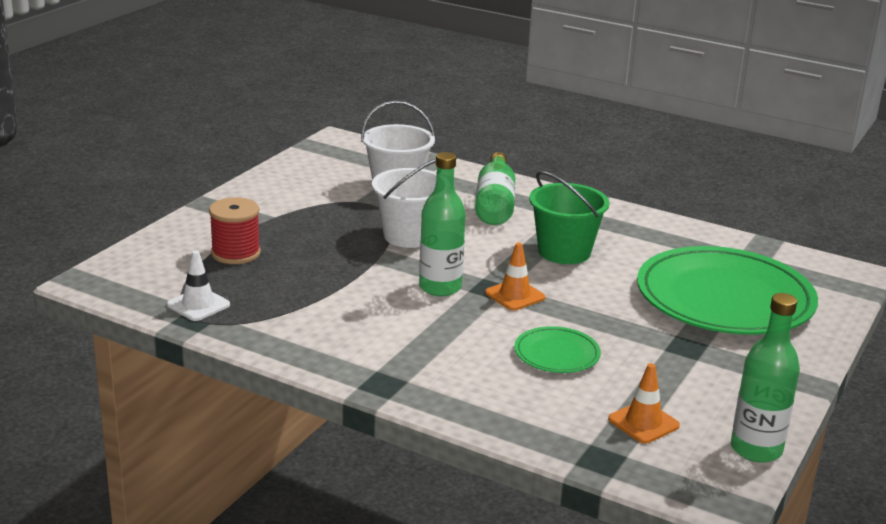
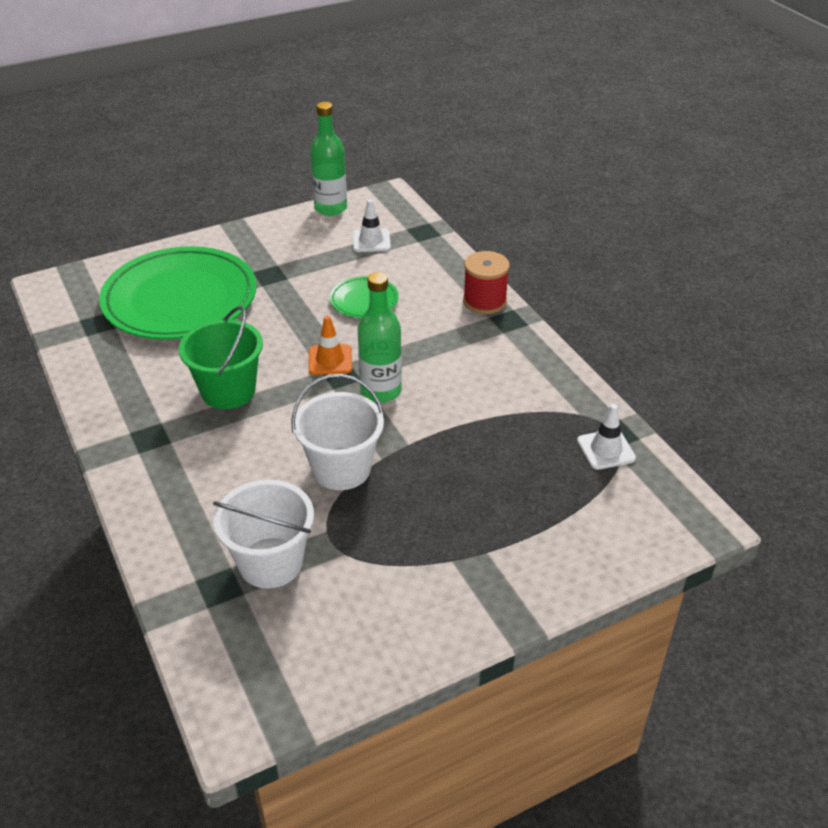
camera: 145 degrees left, 15 degrees up
red spool [209,197,261,264] -> red spool moved to [463,251,510,314]
green bottle [475,152,515,225] -> none
orange traffic cone [608,363,680,444] -> white traffic cone [353,199,391,252]

